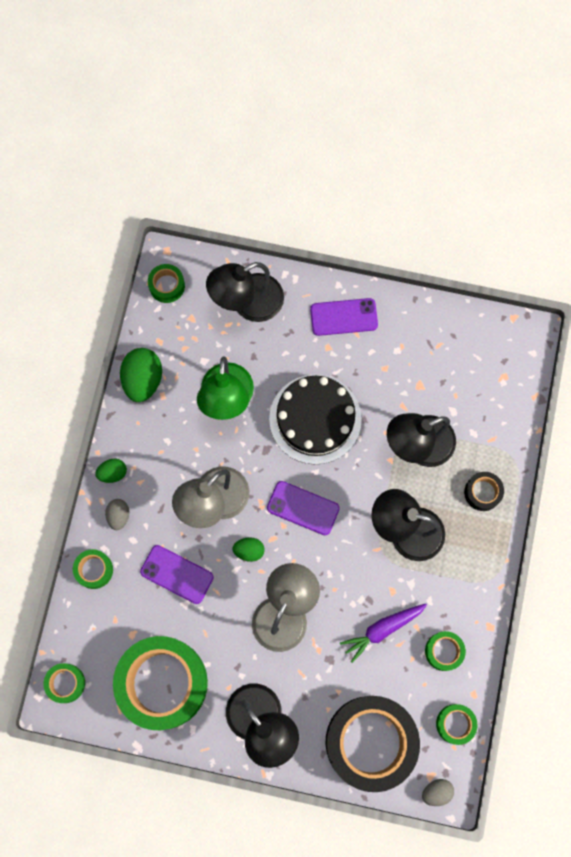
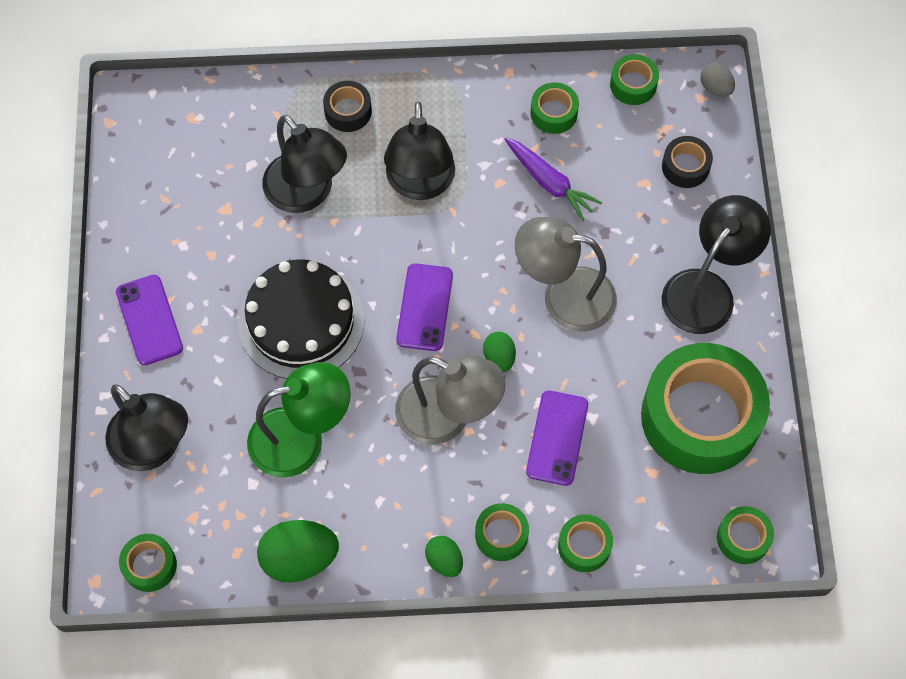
camera: 105 degrees left, 10 degrees down
grey egg [105,499,130,530] -> green tape [475,503,529,561]
black tape [325,696,420,792] -> black tape [662,136,713,188], size x0.43

